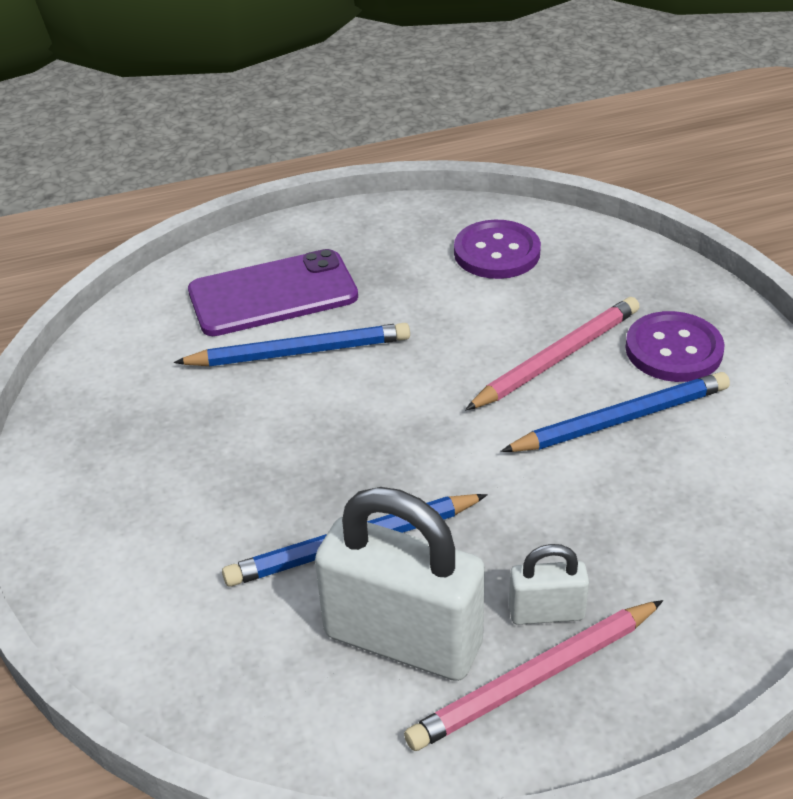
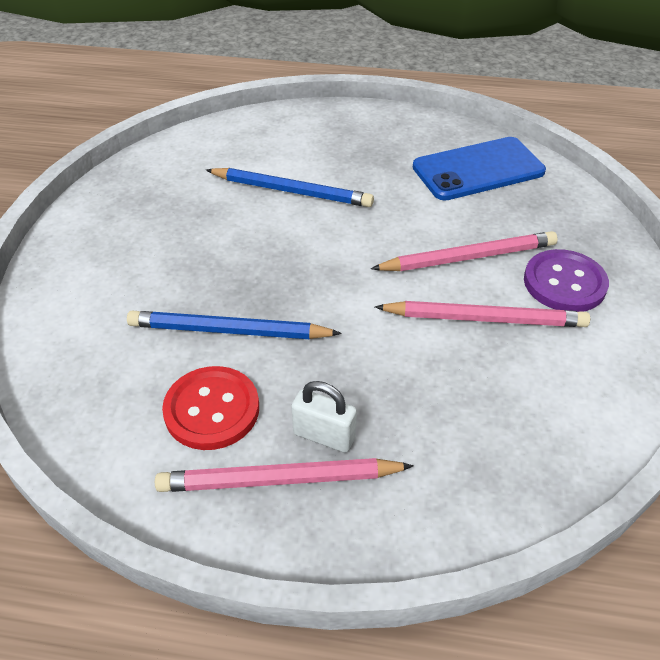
camera: 25 degrees right, 5 degrees up
purple phone [188,249,358,336] -> none
white padlock [315,487,485,681] -> red button [162,366,259,450]
purple button [454,220,541,279] -> blue phone [413,137,546,201]
blue pencil [501,372,730,452] -> pink pencil [375,301,590,327]

